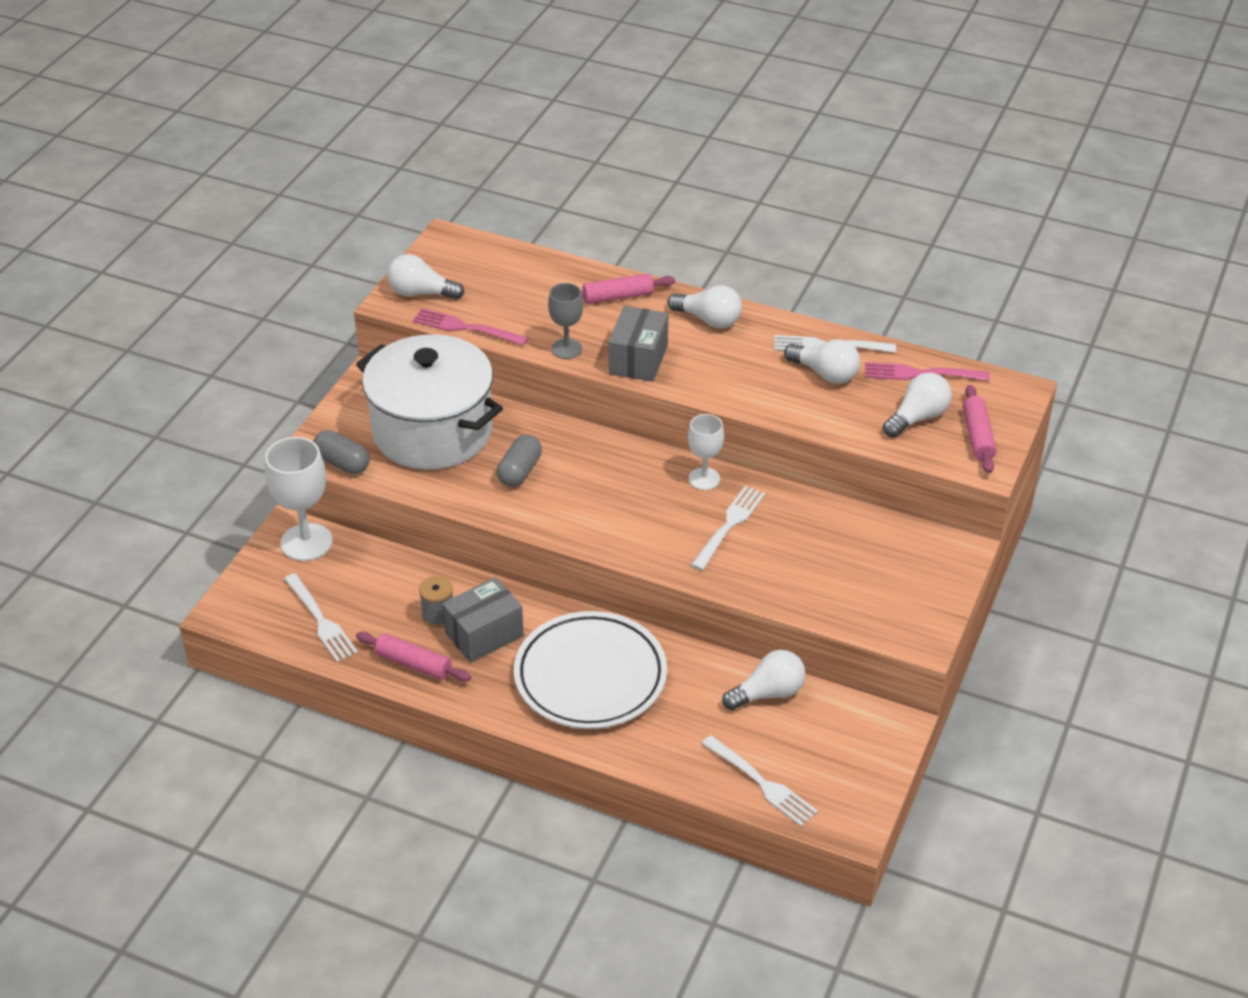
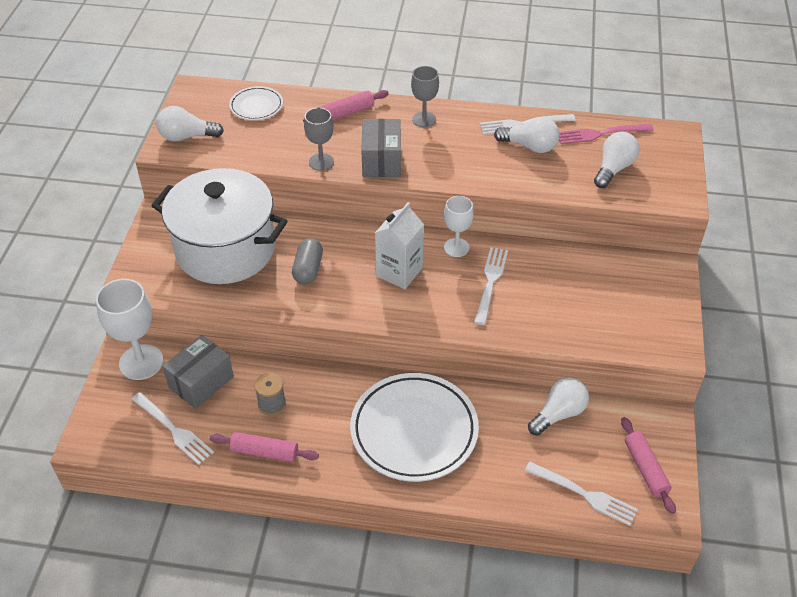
camera: 15 degrees left, 5 degrees up
grey capsule [313,430,369,474] -> none
pink fork [413,308,528,346] -> none
grey box [442,577,524,663] -> grey box moved to [162,335,234,409]
white light bulb [667,285,742,328] -> grey goblet [411,66,439,127]
pink rolling pin [963,385,996,473] -> pink rolling pin moved to [621,417,676,514]
none -> white plate [229,86,283,120]
none -> white carton [375,202,424,289]

